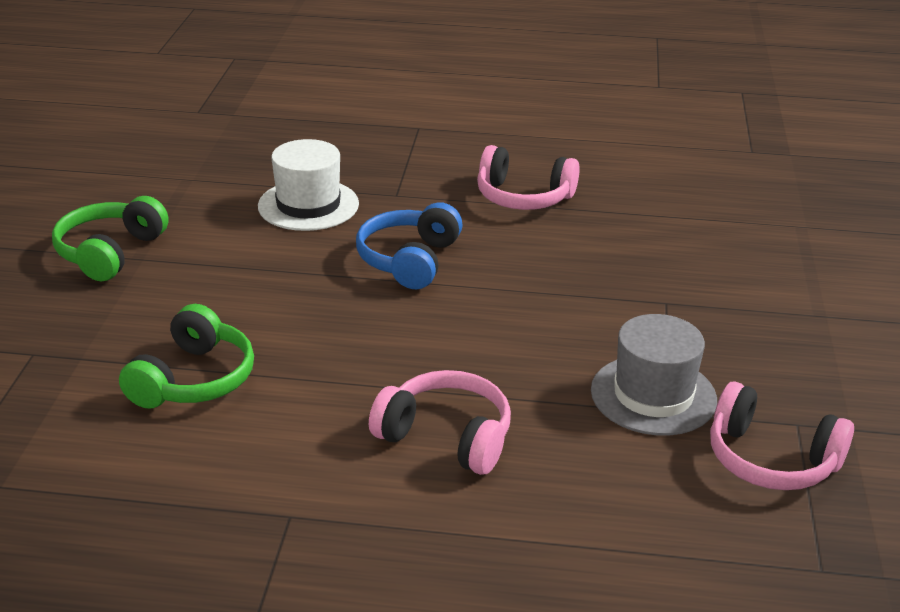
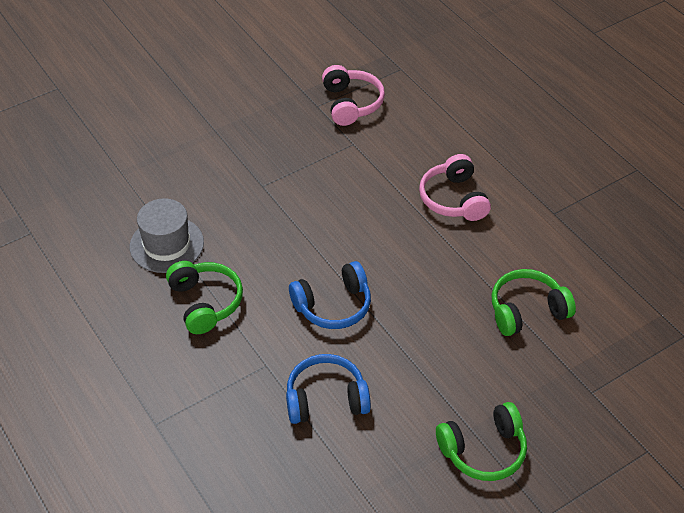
camera: 130 degrees left, 15 degrees up
white hat [258,139,359,231] -> blue headphones [286,354,371,424]
pink headphones [477,145,580,210] -> green headphones [166,261,243,334]
grey hat [591,314,717,436] -> grey hat moved to [130,198,204,273]

